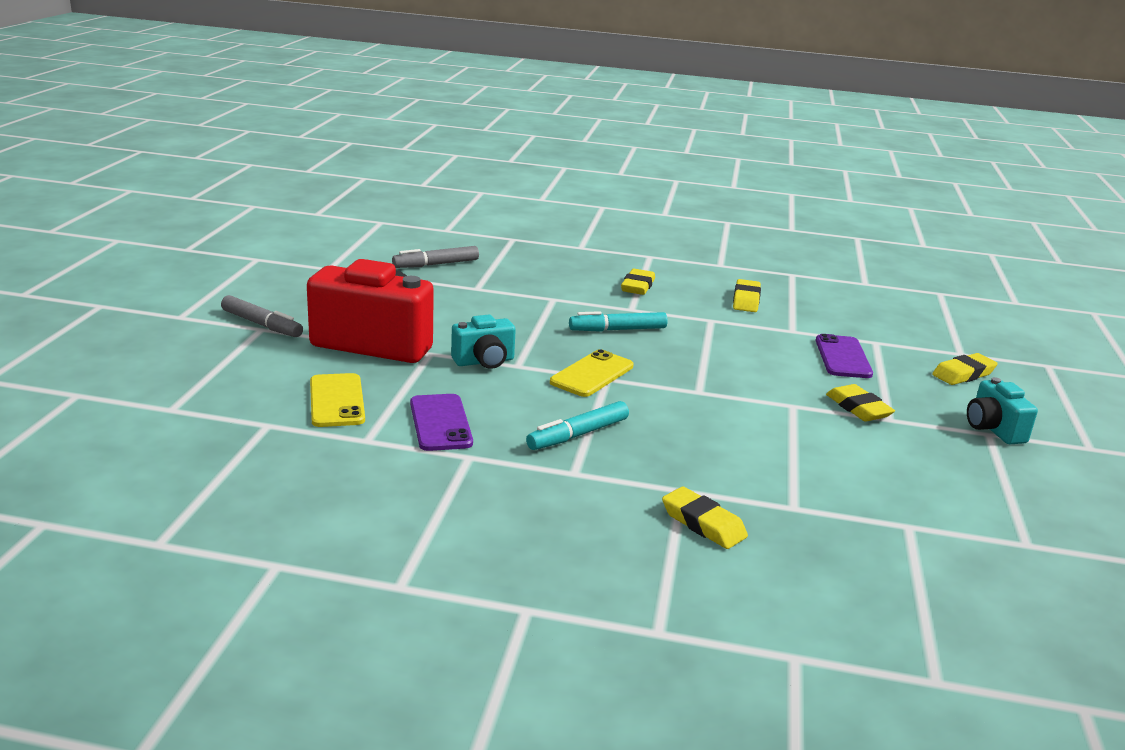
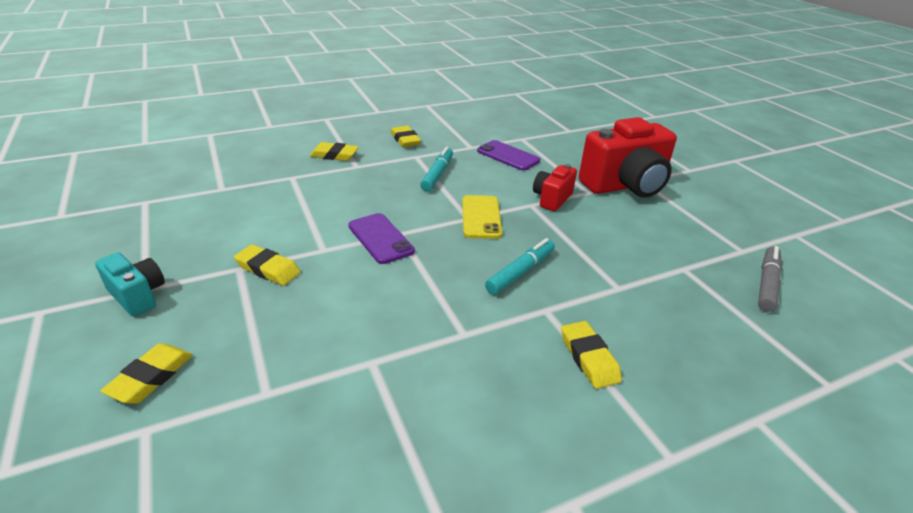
camera: 145 degrees right, 10 degrees up
grey marker [221,295,303,337] -> none
yellow phone [310,373,365,427] -> none
turquoise camera [451,315,516,369] -> red camera [533,164,577,211]
yellow eraser [733,279,761,312] -> yellow eraser moved to [391,126,421,147]
purple phone [816,334,873,378] -> purple phone moved to [348,213,415,264]

